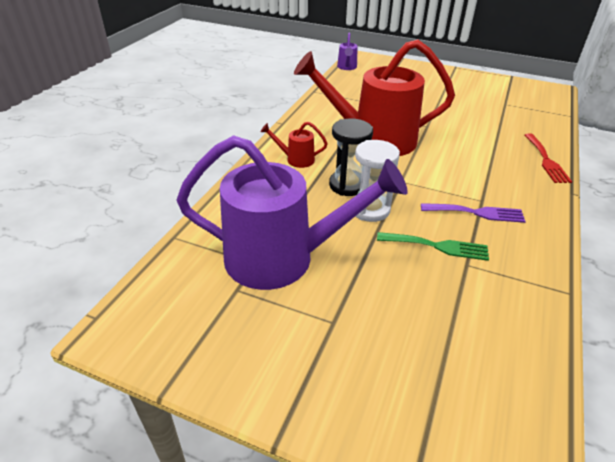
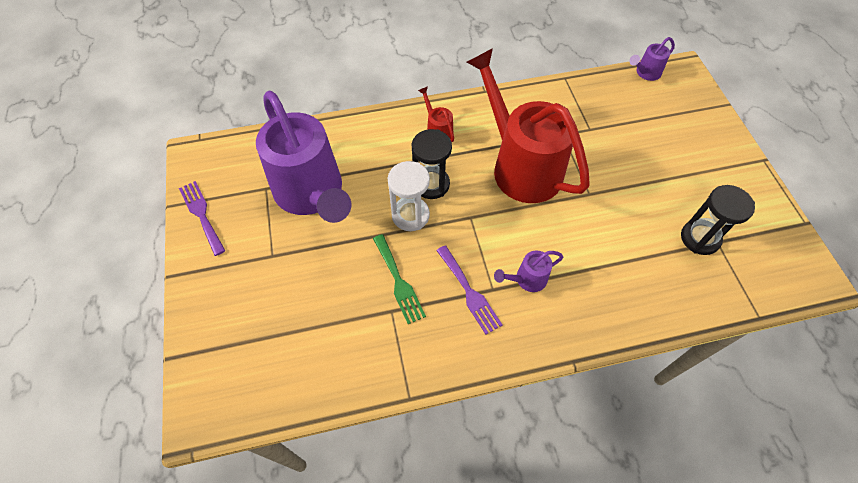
camera: 55 degrees right, 20 degrees up
red fork [525,134,572,183] -> none
none -> purple fork [179,181,225,256]
none -> purple watering can [494,251,563,292]
none -> black hourglass [681,185,755,255]

